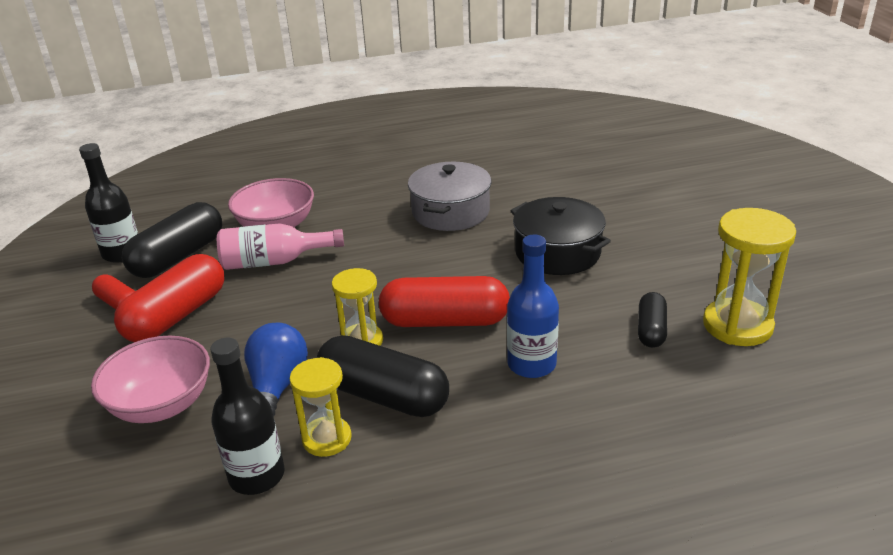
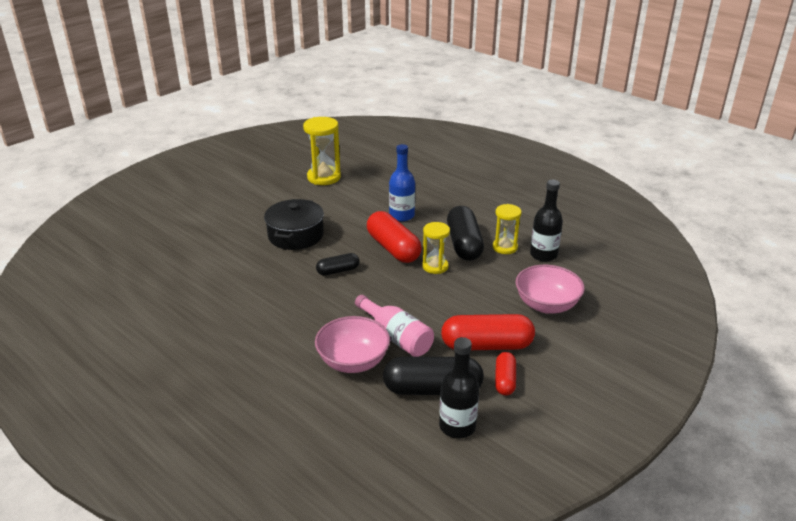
camera: 125 degrees left, 0 degrees up
blue light bulb [244,322,308,417] -> none
grey pot [408,162,492,231] -> none
black capsule [638,292,667,348] -> black capsule moved to [316,253,360,276]

